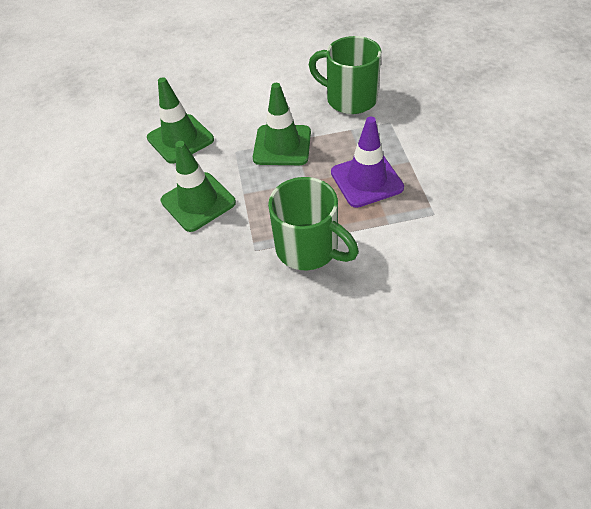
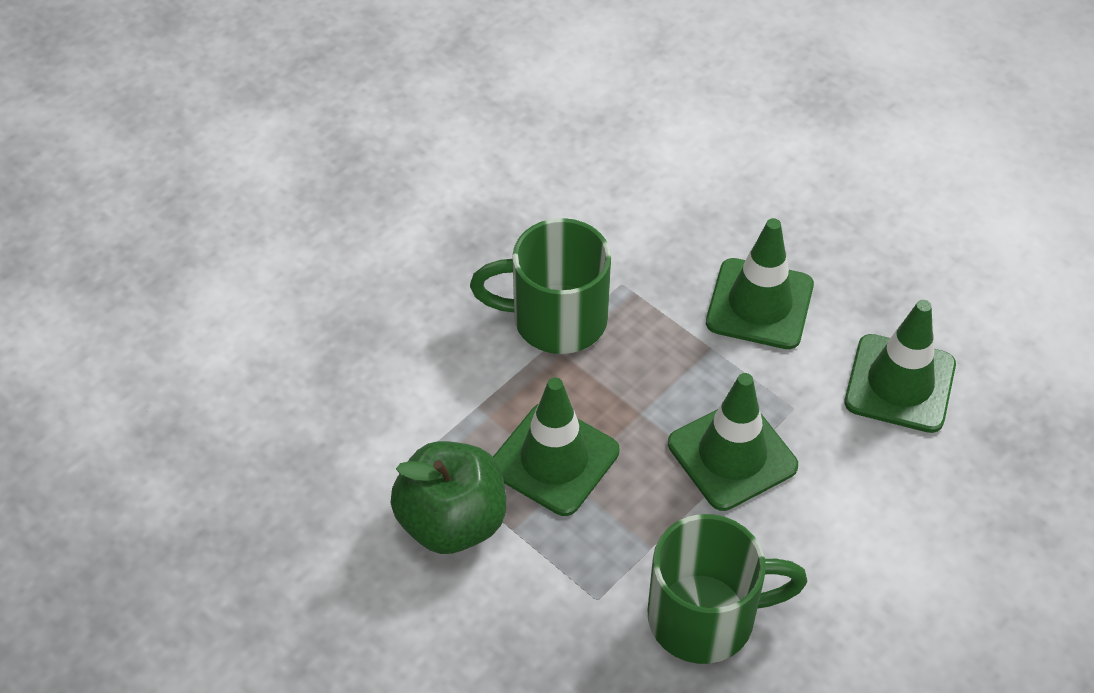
camera: 140 degrees right, 0 degrees up
purple traffic cone [331,117,404,208] -> green traffic cone [493,377,619,516]
none -> green apple [390,441,506,554]

